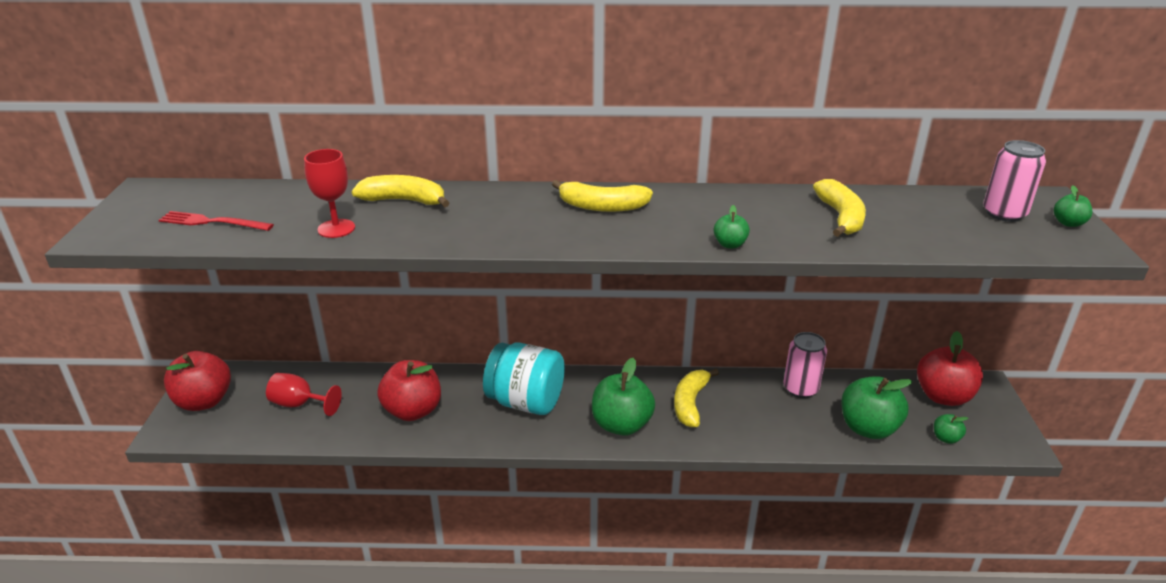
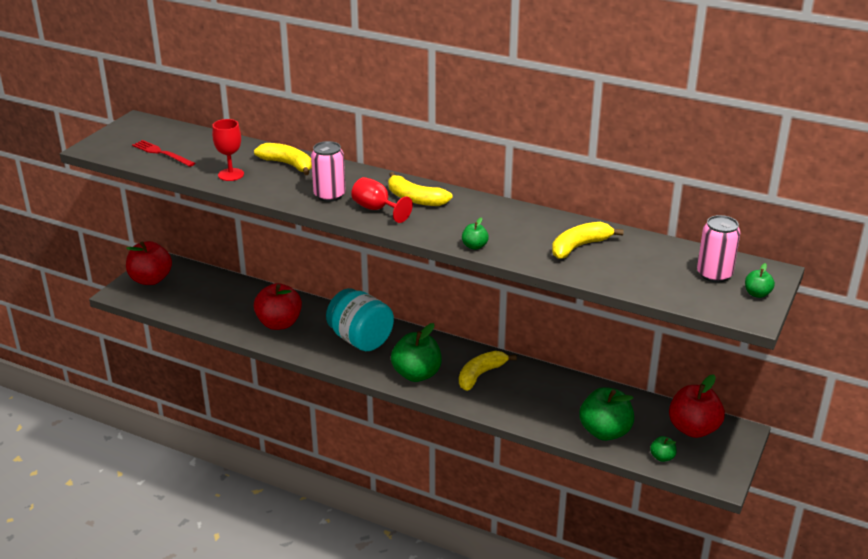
camera: 25 degrees right, 0 degrees up
red goblet [266,373,342,416] -> red goblet moved to [351,177,413,223]
pink can [783,332,827,398] -> pink can moved to [311,141,346,202]
yellow banana [813,179,866,237] -> yellow banana turned 150 degrees counterclockwise [552,222,624,259]

